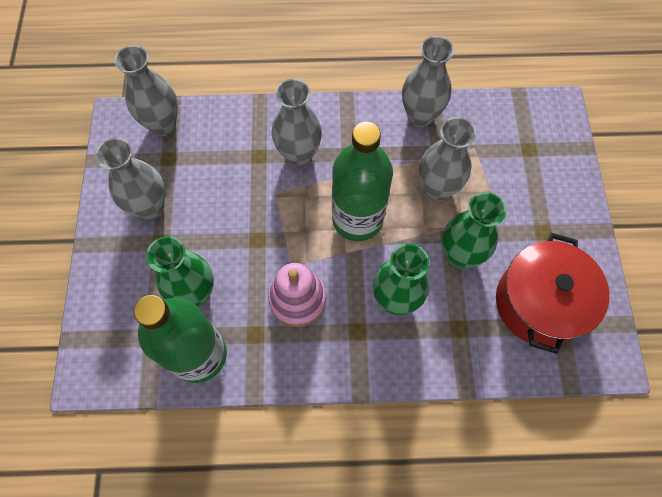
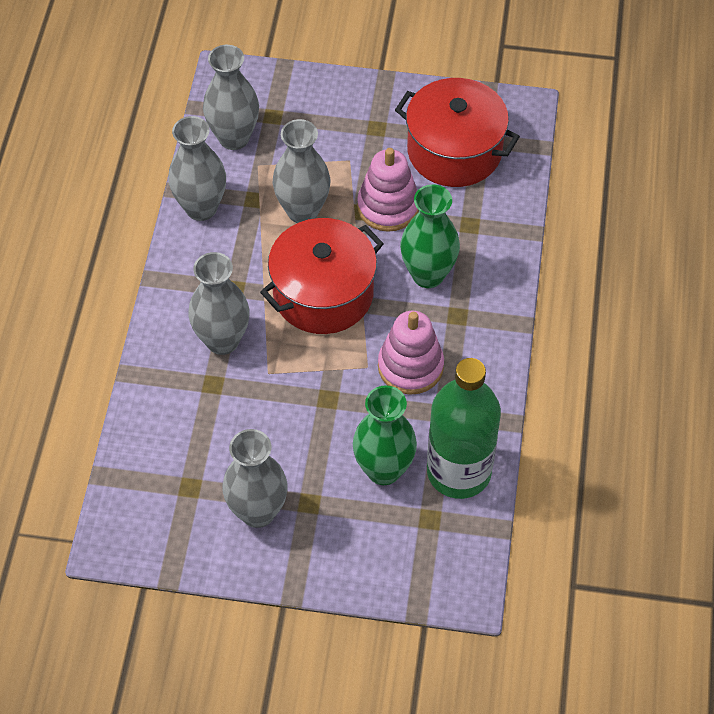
camera: 80 degrees left, 10 degrees down
grey vase [114,45,178,136] -> grey vase moved to [203,45,259,150]
green bottle [332,122,393,241] -> red pot [260,218,384,334]
green vase [442,192,506,269] -> pink stacking toy [357,148,419,232]

